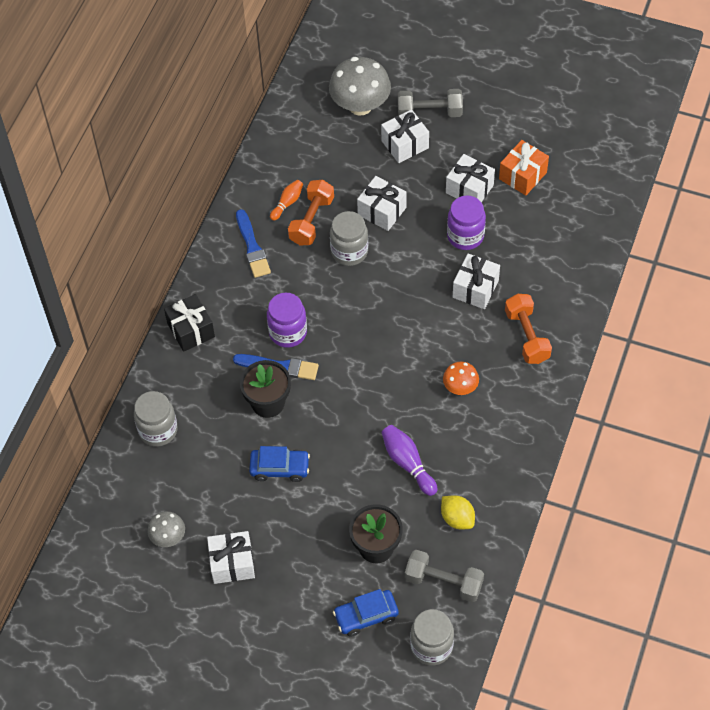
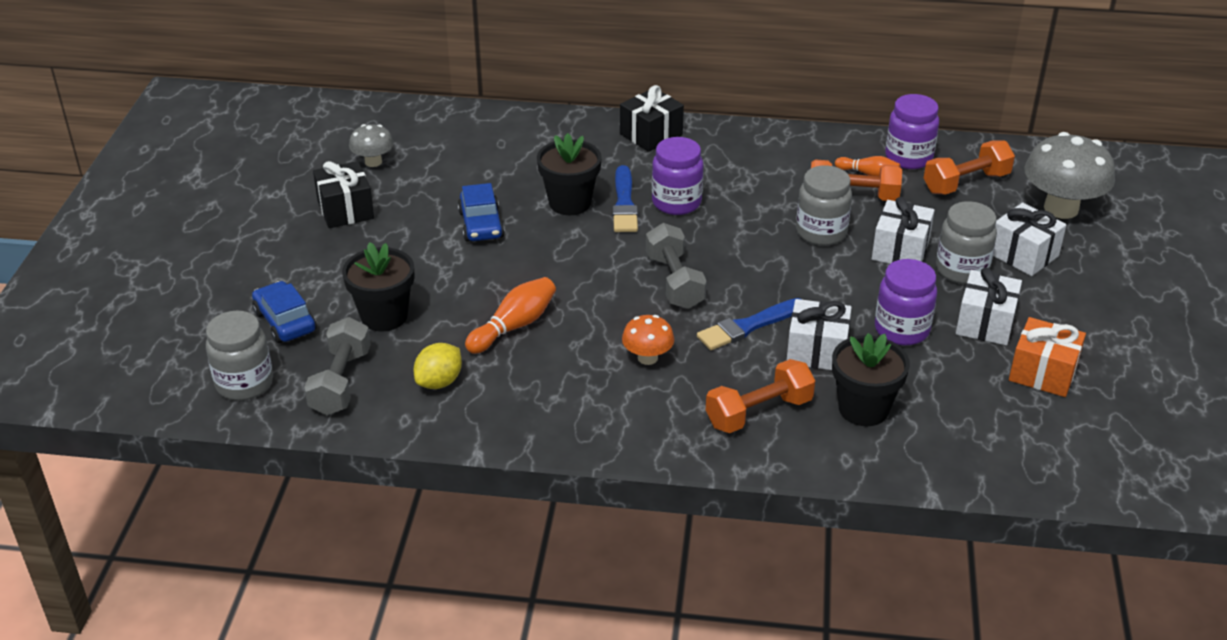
camera: 75 degrees right, 20 degrees down
grey jar [134,391,178,447] -> grey jar moved to [936,201,997,284]
white gift [207,531,255,584] -> black gift [313,161,374,228]
blue brush [236,209,271,278] -> blue brush moved to [697,298,802,350]
purple bowling pin [381,425,438,496] -> orange bowling pin [465,277,556,354]
grey dumbbell [398,89,463,117] -> grey dumbbell moved to [646,223,707,309]
none -> black flower pot [832,333,910,426]
none -> purple jar [885,94,939,169]
none -> orange dumbbell [924,140,1015,195]

